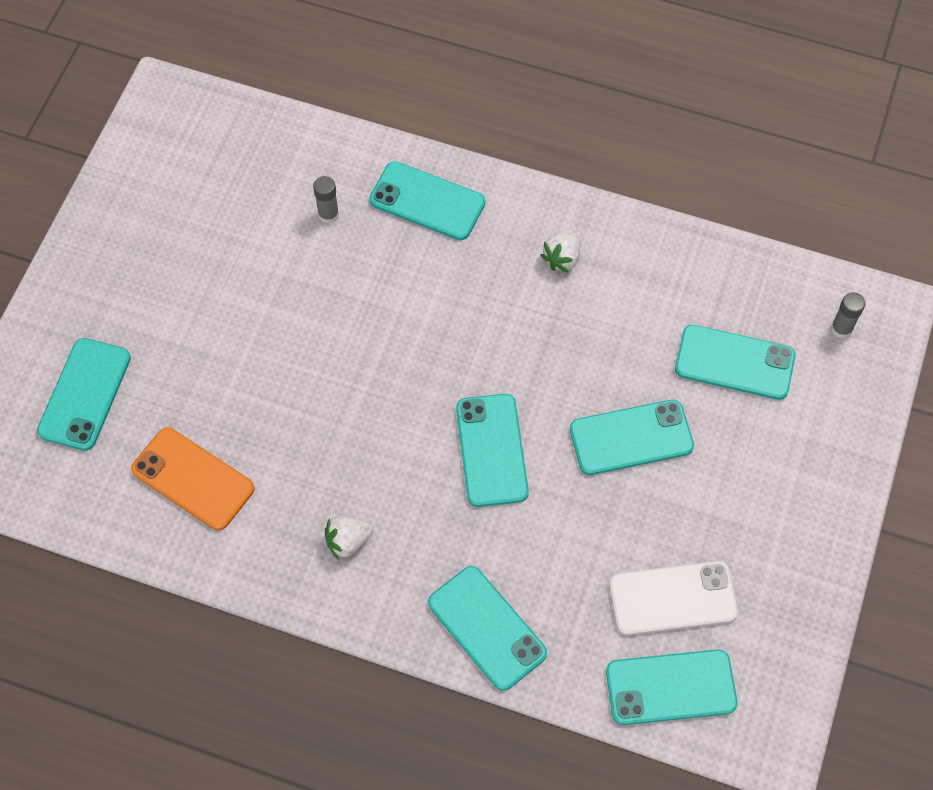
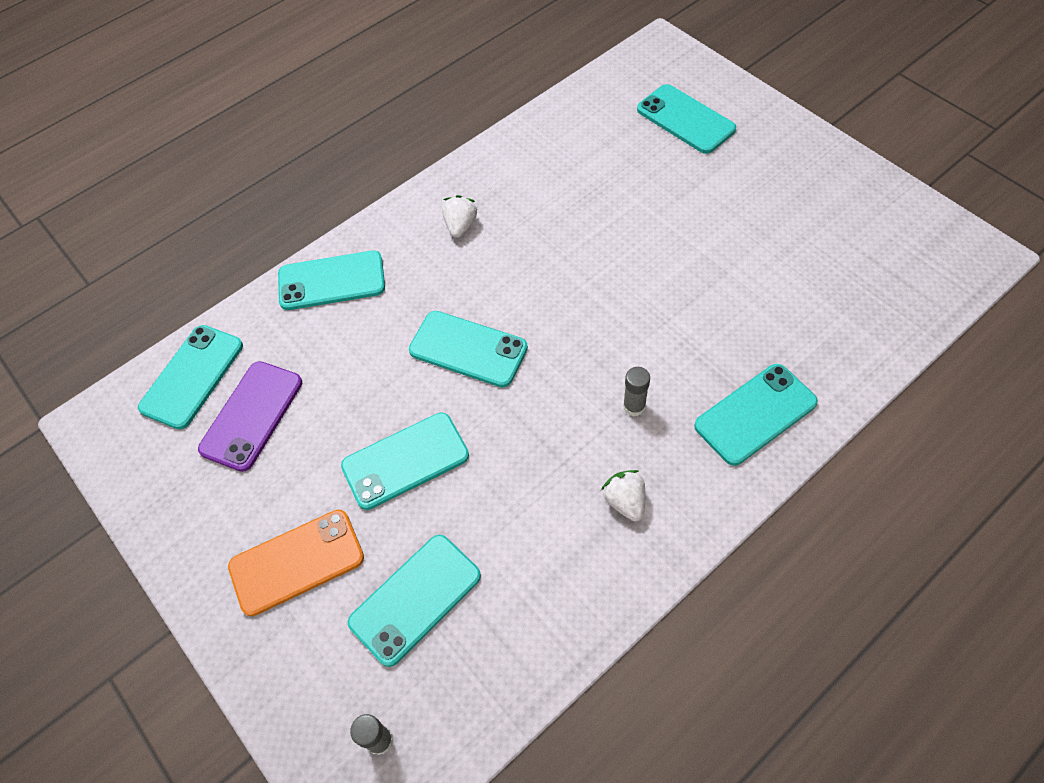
camera: 125 degrees right, 5 degrees down
orange phone [131,427,255,530] -> orange phone moved to [228,510,364,616]
grey glue stick [313,176,339,224] -> grey glue stick moved to [623,367,650,417]
turquoise phone [570,400,694,475] -> turquoise phone turned 45 degrees clockwise [341,413,469,510]
white phone [609,561,738,636] -> purple phone [198,361,302,472]

